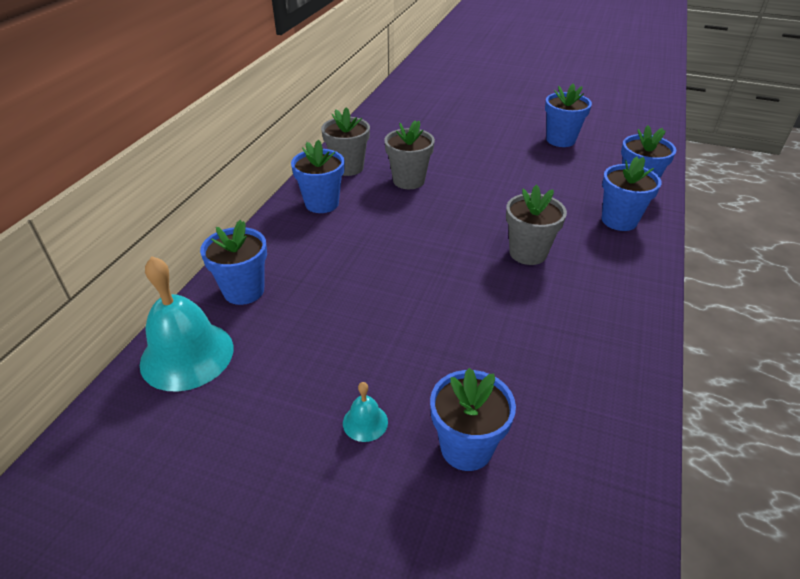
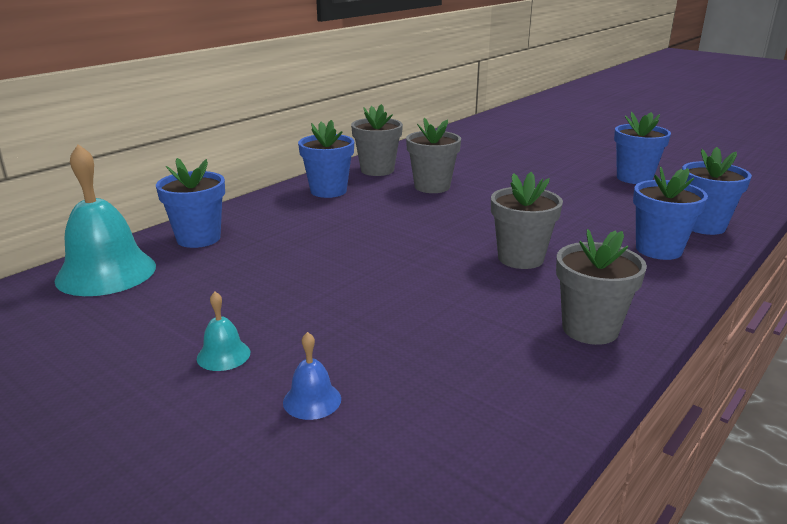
camera: 20 degrees right, 15 degrees down
blue flower pot [430,368,516,471] -> blue bell [283,332,341,420]
none -> grey flower pot [556,229,647,345]

